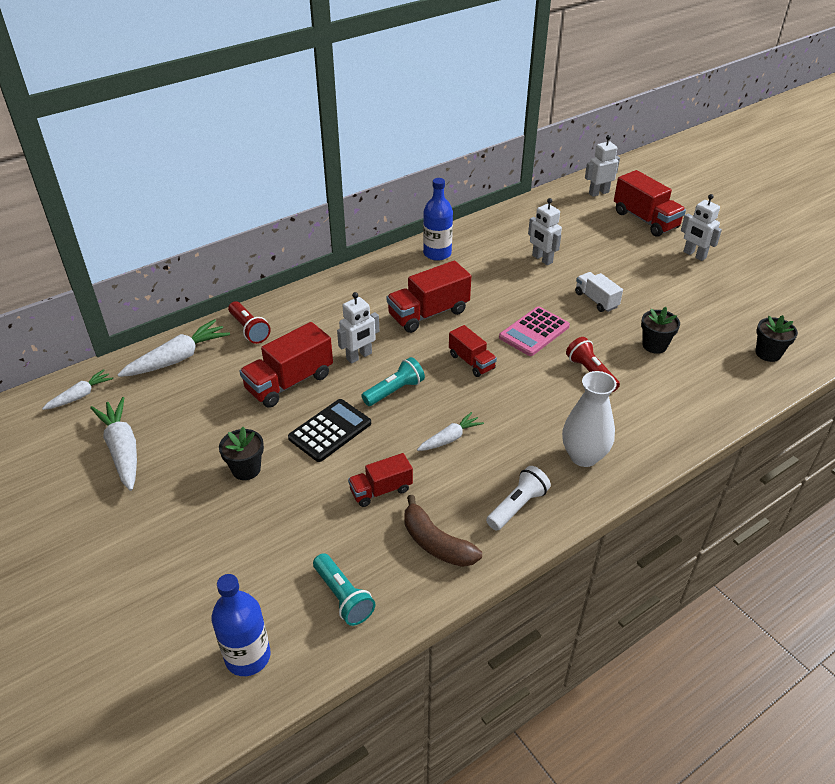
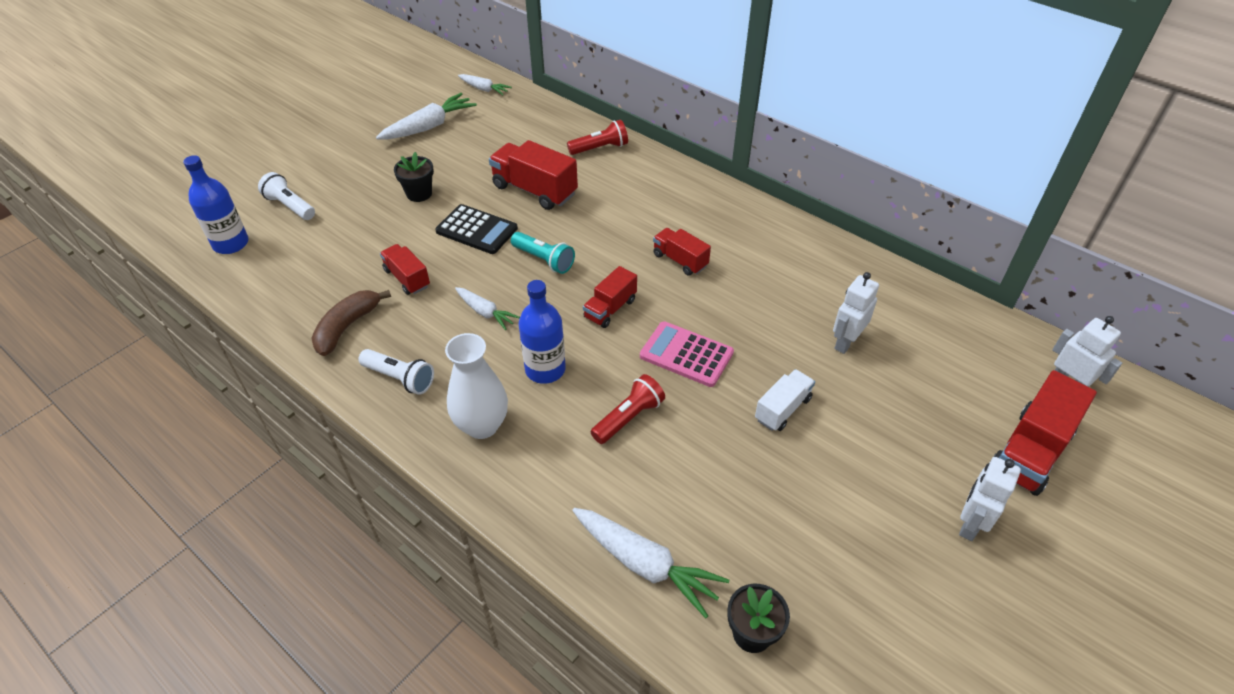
camera: 75 degrees right, 5 degrees up
white carrot [117,319,230,377] -> white carrot moved to [572,508,729,618]
red flashlight [228,301,271,344] -> red flashlight turned 150 degrees counterclockwise [567,120,628,155]
turquoise flashlight [313,553,375,626] -> none
white robot [337,292,379,364] -> none
red truck [387,260,471,333] -> red truck [653,228,711,276], size x0.60
blue bottle [423,178,453,261] -> blue bottle moved to [519,280,566,384]
black flower pot [641,307,680,354] -> none
none -> white flashlight [258,172,315,220]

